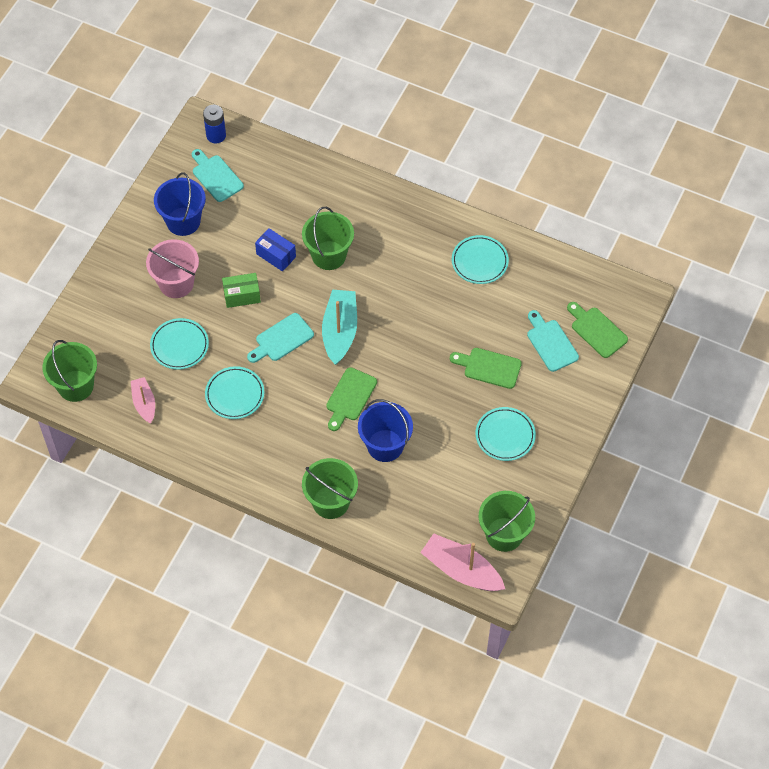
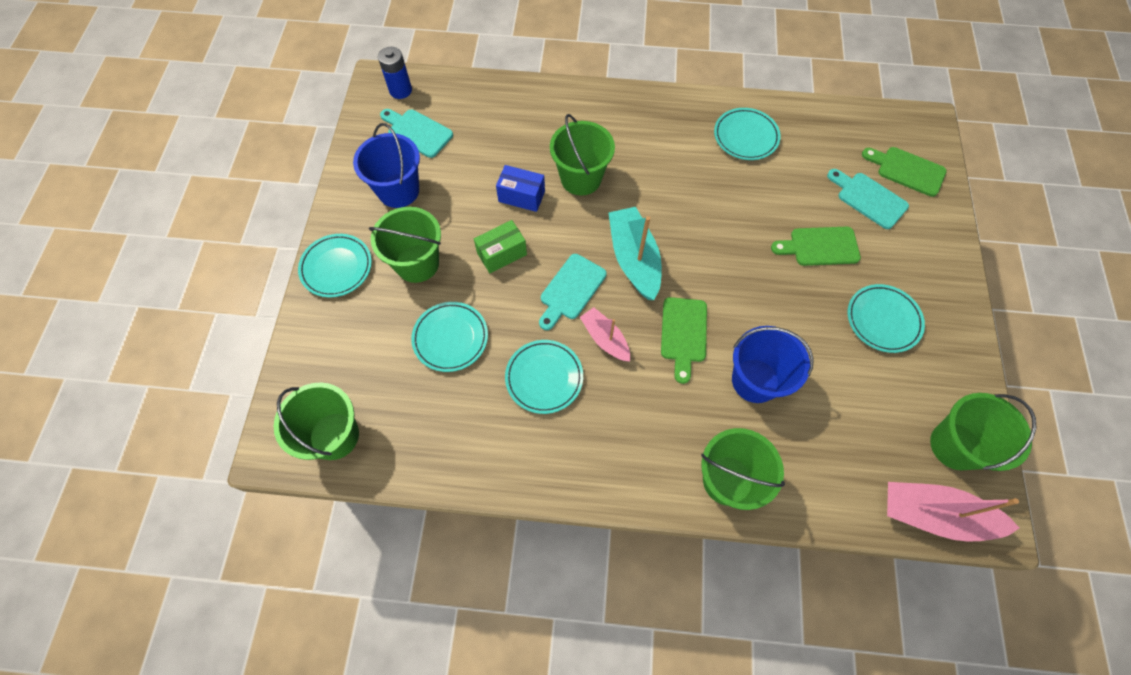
camera: 20 degrees left, 5 degrees up
pink boat [131,377,155,424] -> pink boat moved to [580,307,630,362]
pink bucket [146,239,199,298] -> green bucket [369,207,441,283]
none -> turquoise plate [298,234,372,298]

